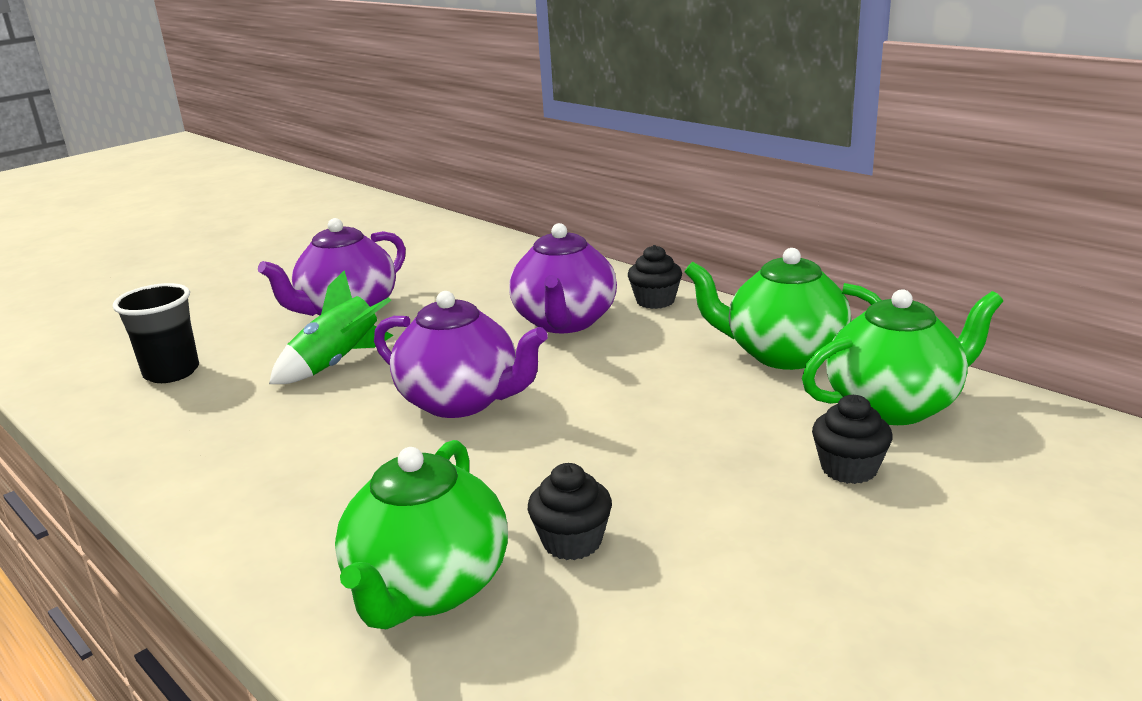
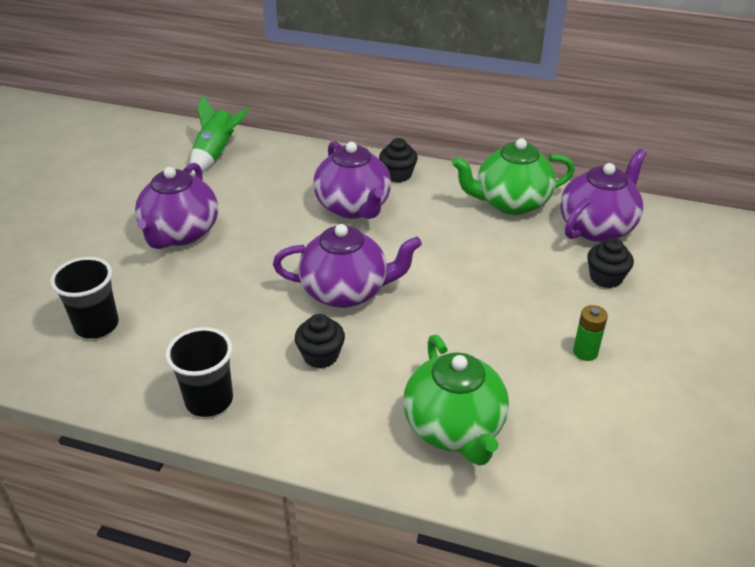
camera: 30 degrees left, 15 degrees up
green rocket [269,270,394,384] -> green rocket moved to [190,95,250,175]
black cupcake [528,463,612,560] -> black cupcake moved to [295,314,345,369]
green teapot [802,289,1003,425] -> purple teapot [560,149,647,242]
none -> black cup [165,327,233,417]
none -> green battery [573,305,608,361]

